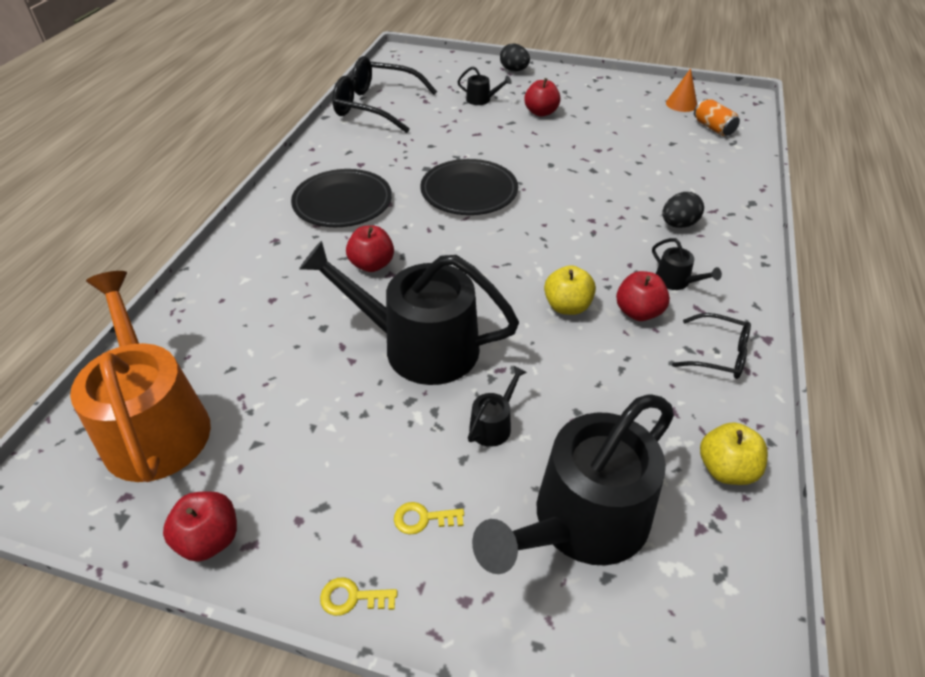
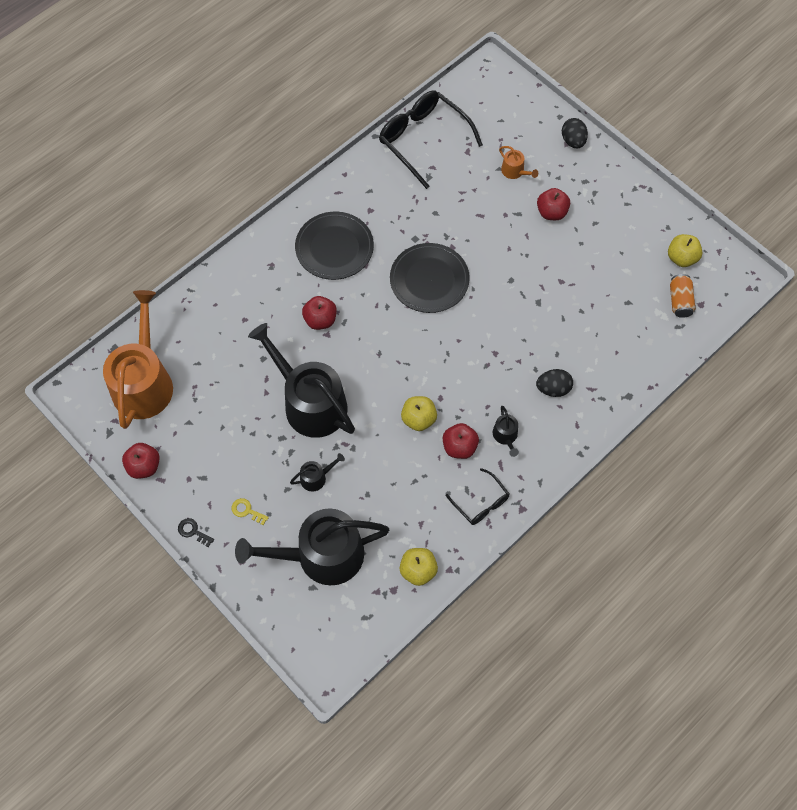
camera: 30 degrees right, 20 degrees up
yellow key [320,577,397,616] -> black key [178,518,214,547]
black watering can [457,66,512,105] -> orange watering can [499,146,538,179]
orange cone [666,68,697,112] -> yellow apple [668,234,702,267]

